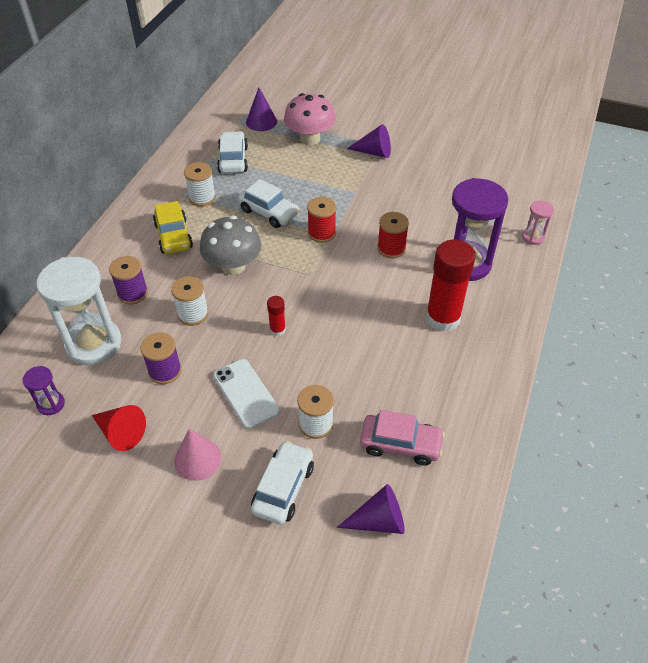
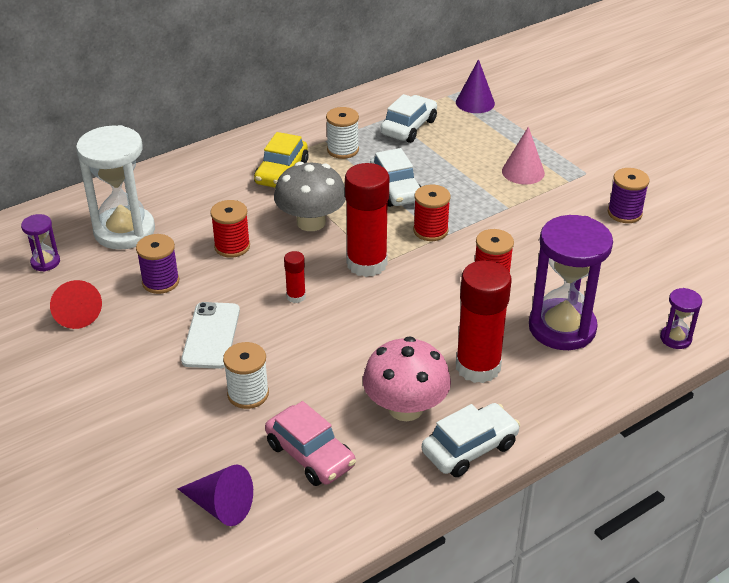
camera: 35 degrees right, 10 degrees down
purple spool [109,256,148,304] -> purple spool moved to [608,168,650,223]
white spool [171,276,208,326] -> red spool [210,200,250,258]
pink cone [174,428,221,481] -> pink cone moved to [502,127,545,185]
white car [251,441,314,525] -> white car moved to [422,403,520,477]
pink mushroom [284,93,336,145] -> pink mushroom moved to [363,336,451,421]
purple cone [347,124,391,158] -> none
pink hourglass [522,201,554,245] -> purple hourglass [660,288,702,349]
none -> red glue stick [345,163,389,277]

